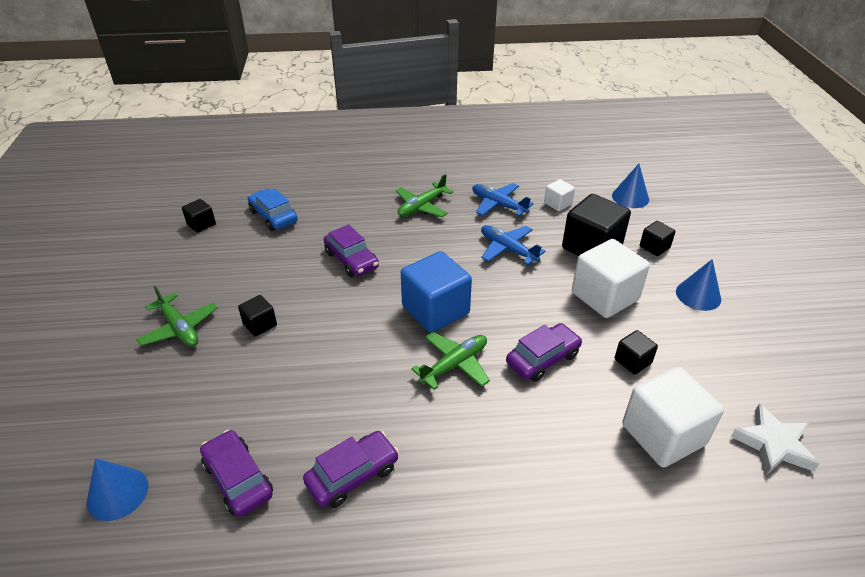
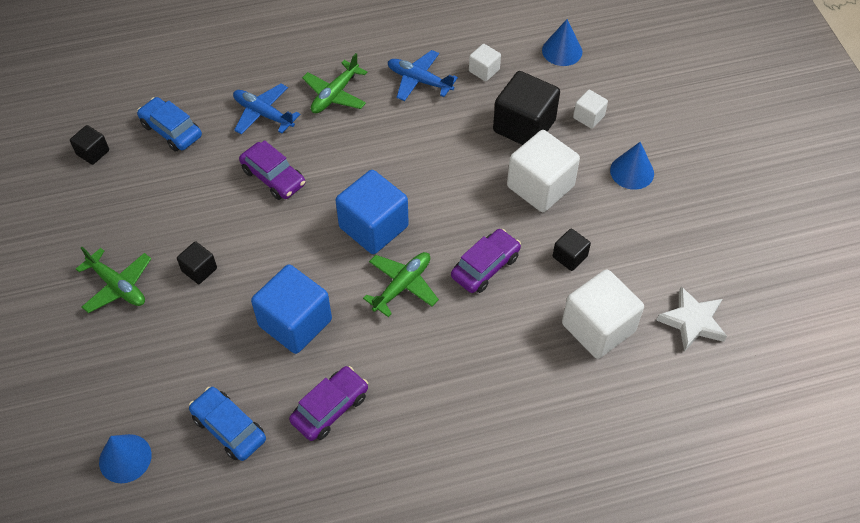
camera: 10 degrees left, 15 degrees up
purple car [200,430,273,517] -> blue car [189,387,266,461]
blue plane [481,225,546,265] -> blue plane moved to [233,84,300,135]
black cube [640,221,676,256] -> white cube [573,90,608,129]
none -> blue cube [251,265,332,354]

